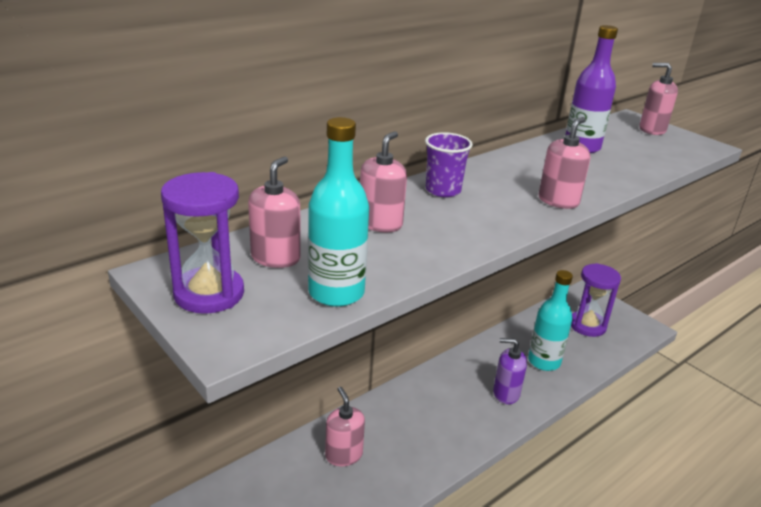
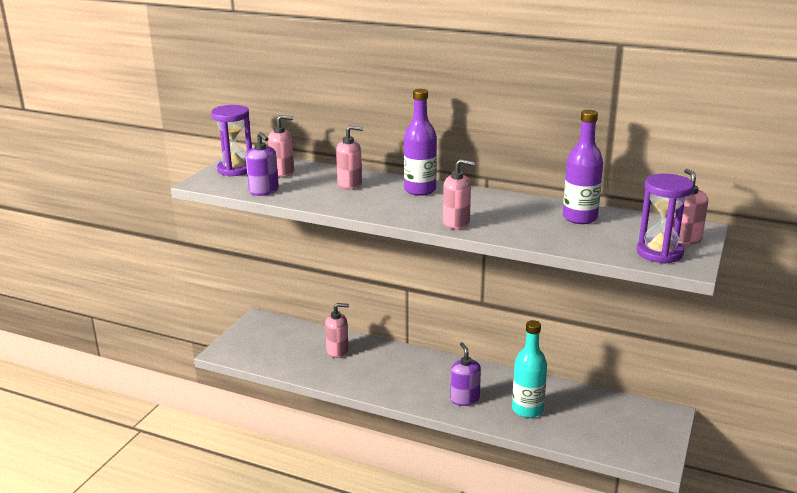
camera: 65 degrees right, 5 degrees down
turquoise bottle [308,117,369,307] -> purple soap dispenser [246,132,279,196]
pink soap dispenser [325,387,365,466] -> pink soap dispenser turned 45 degrees clockwise [325,303,349,358]
purple cup [425,132,473,197] -> purple bottle [404,89,437,196]
purple hourglass [571,263,621,337] -> purple hourglass moved to [637,173,694,264]

